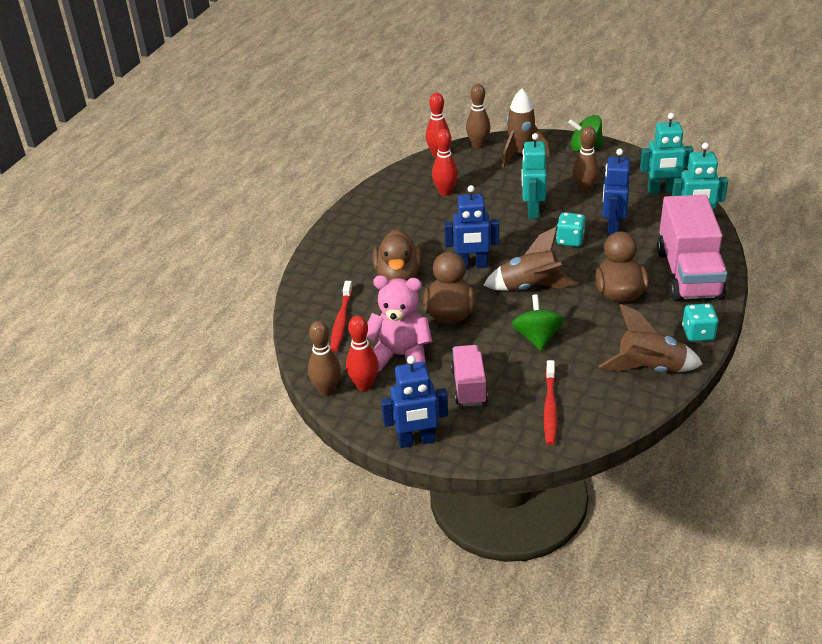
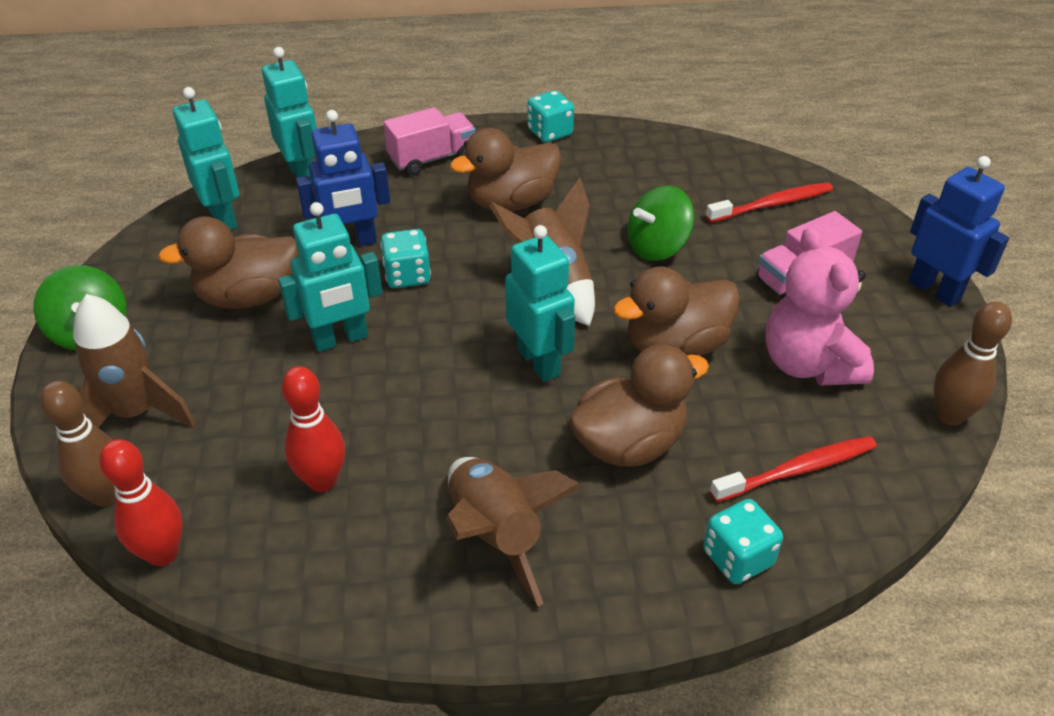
camera: 120 degrees left, 5 degrees up
red bowling pin [346,316,379,391] -> none
blue robot [444,185,499,269] -> turquoise robot [505,225,575,382]
brown bowling pin [573,126,599,194] -> brown duck [158,216,298,309]
brown rocket [599,304,703,372] -> brown rocket moved to [446,457,582,606]
pink truck [657,195,728,301] -> pink truck [384,107,476,175], size x0.56
none -> turquoise dice [703,499,783,584]

